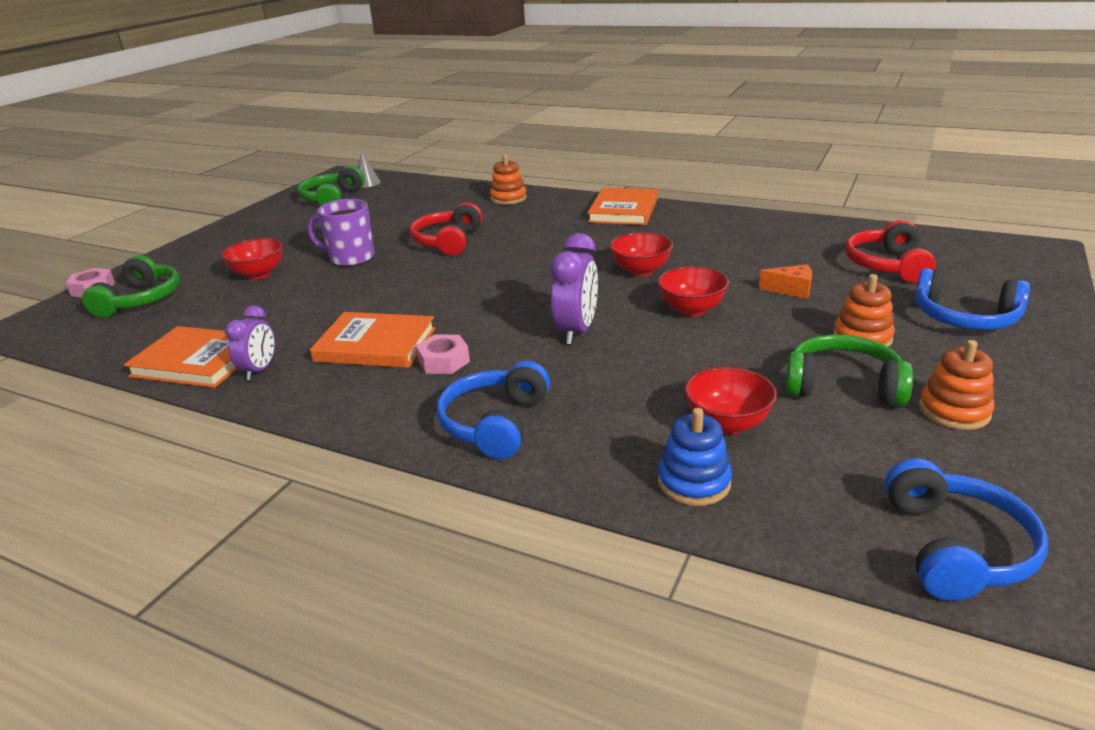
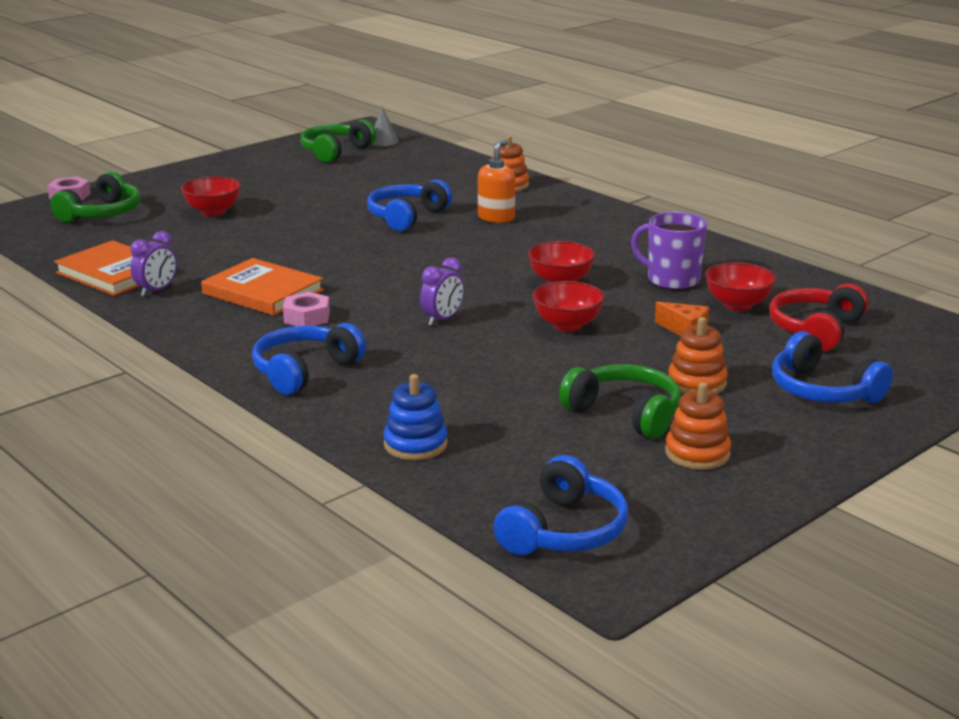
camera: 20 degrees right, 5 degrees down
purple mug [308,199,374,267] -> purple mug moved to [631,212,707,290]
red headphones [410,202,483,256] -> blue headphones [367,180,452,231]
purple clock [551,233,598,345] -> purple clock [420,258,464,326], size x0.65
orange book [587,188,658,225] -> none
red bowl [685,367,777,435] -> red bowl moved to [705,262,776,311]
none -> orange soap dispenser [478,140,515,223]

